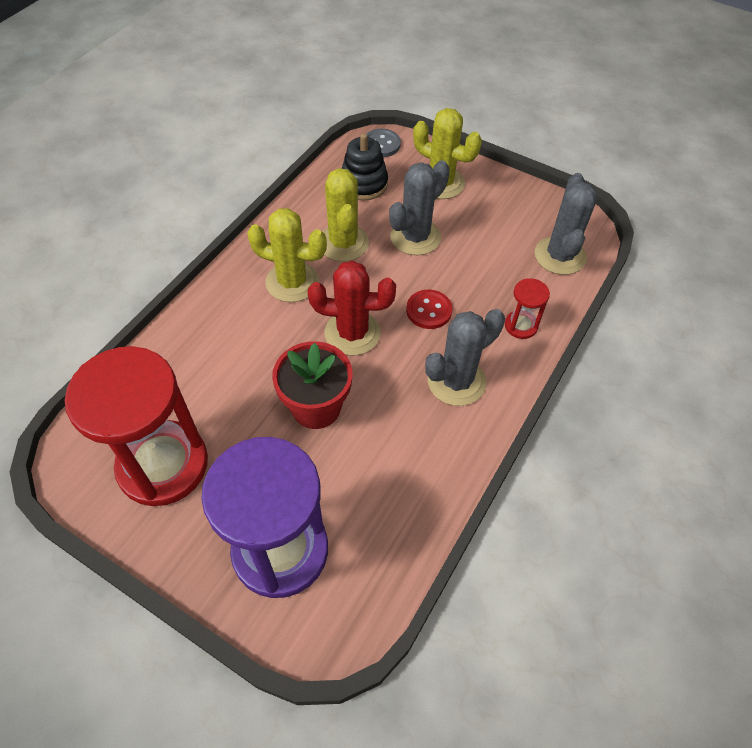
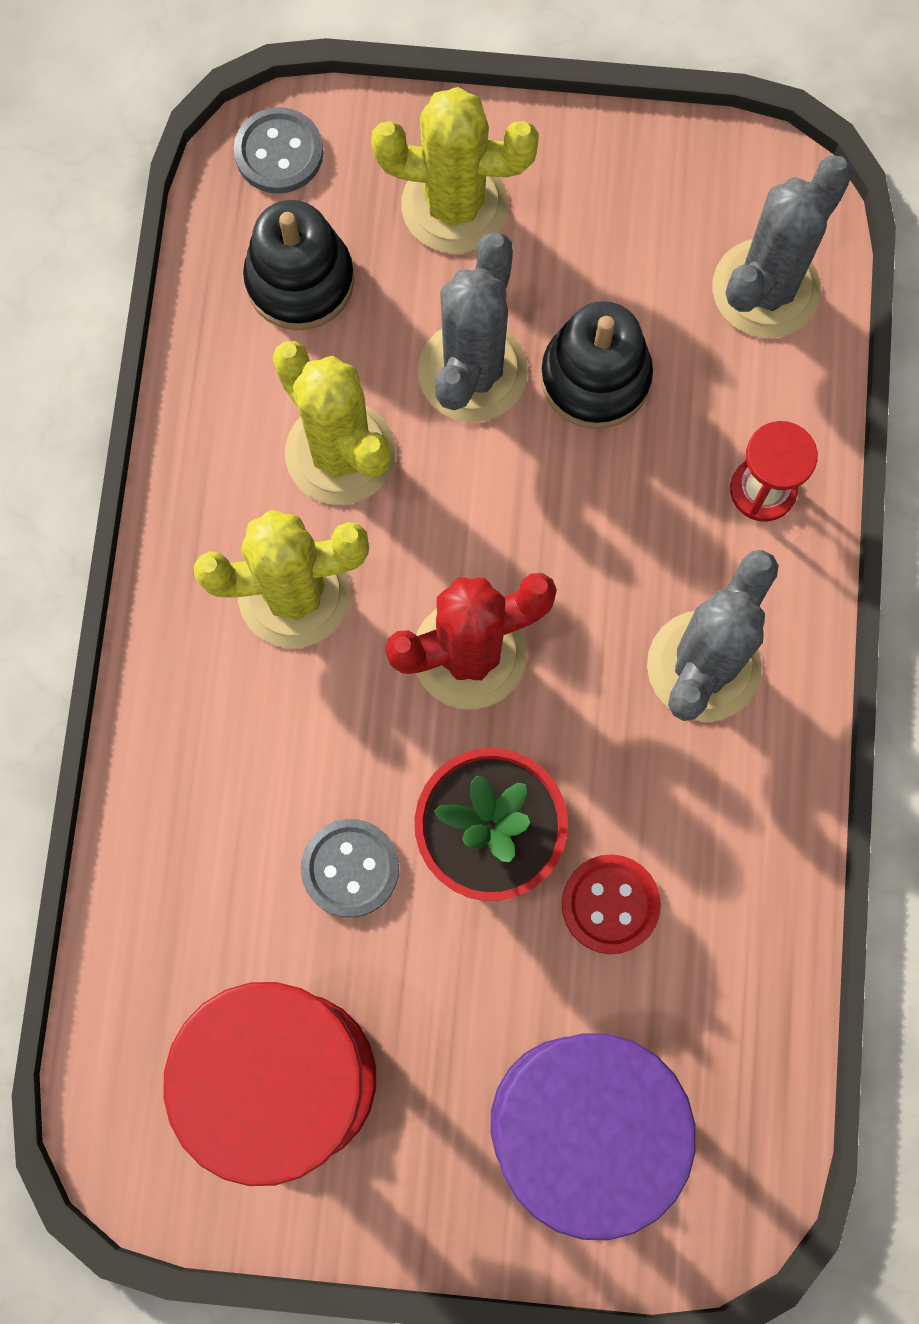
camera: 25 degrees left, 20 degrees up
red button [406,290,452,329] -> red button moved to [562,854,661,954]
grey cactus [534,173,598,275] -> grey cactus turned 60 degrees clockwise [713,156,853,338]
none -> grey button [301,819,399,918]
none -> black stacking toy [541,301,653,429]

